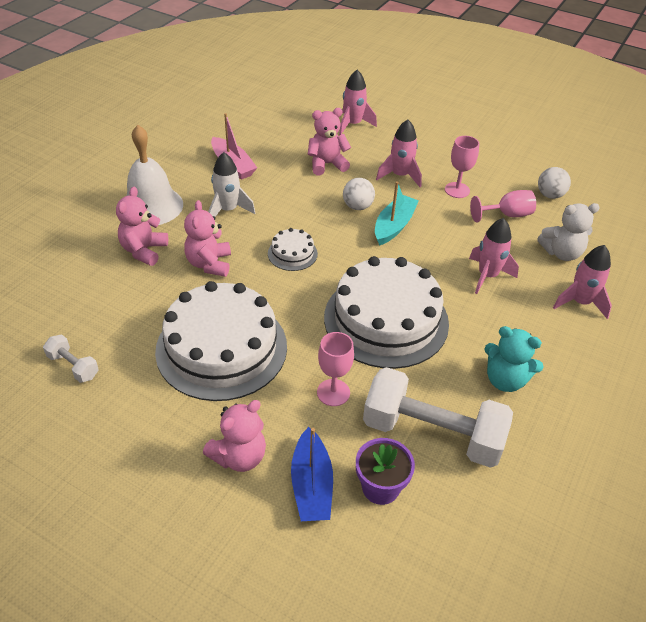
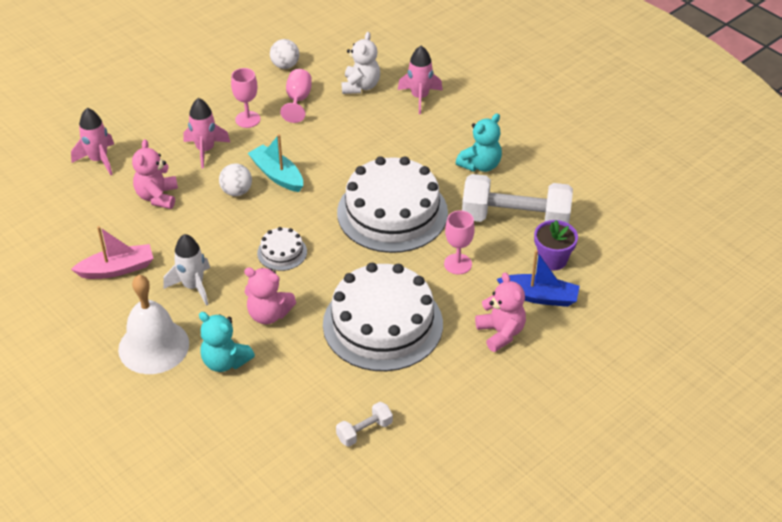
camera: 70 degrees left, 0 degrees up
pink teddy bear [116,187,168,266] -> turquoise teddy bear [199,312,255,372]
white dumbbell [363,367,513,468] -> white dumbbell turned 60 degrees clockwise [462,174,573,224]
pink rocket [469,218,519,294] -> none

